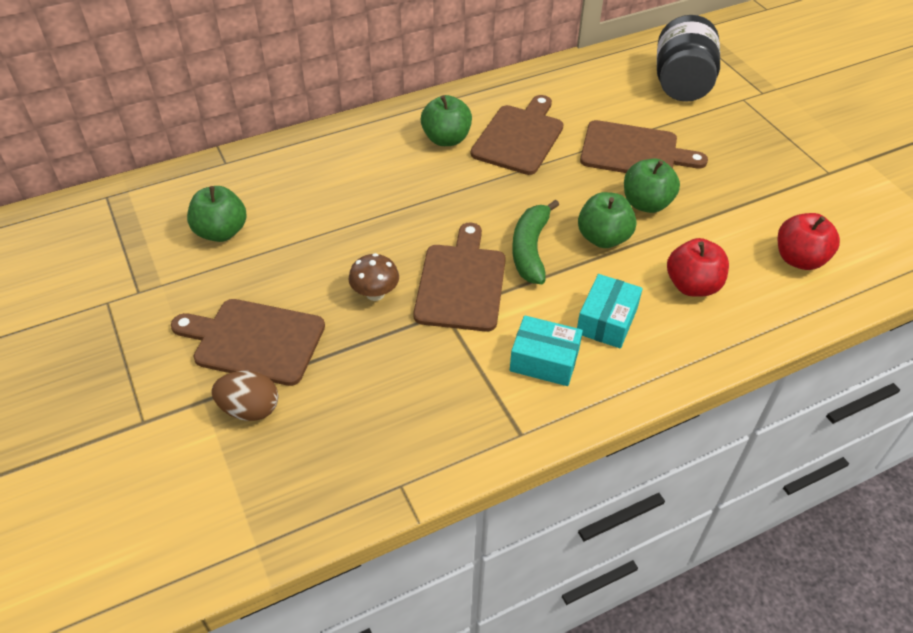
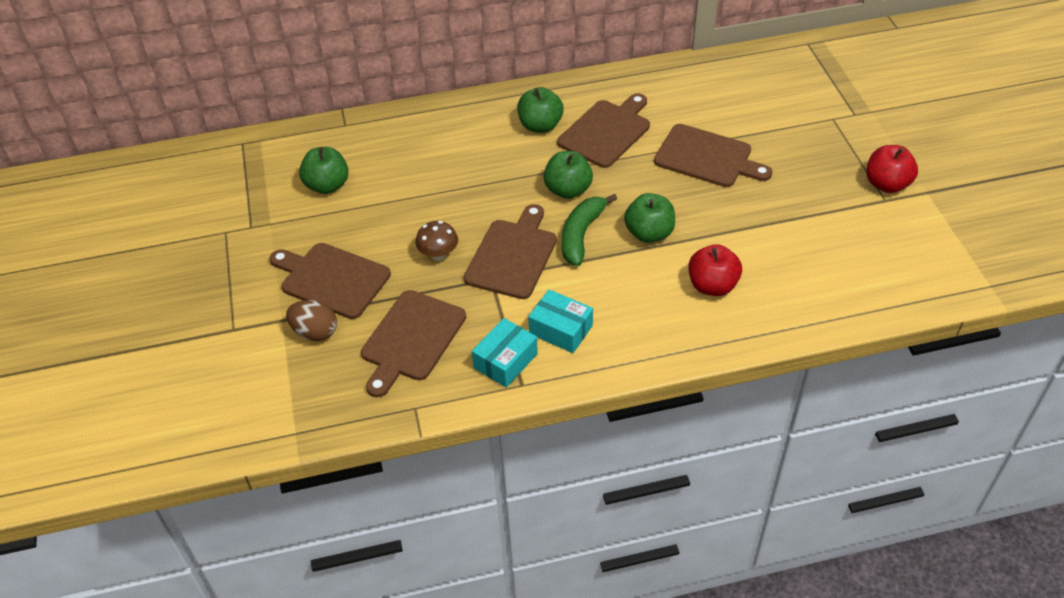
camera: 15 degrees right, 0 degrees up
turquoise box [577,274,643,349] -> turquoise box moved to [472,318,538,388]
green apple [624,158,680,213] -> green apple moved to [543,151,593,199]
black jar [657,15,720,102] -> none
red apple [778,213,840,270] -> red apple moved to [866,145,918,193]
none -> brown cutting board [361,290,466,397]

